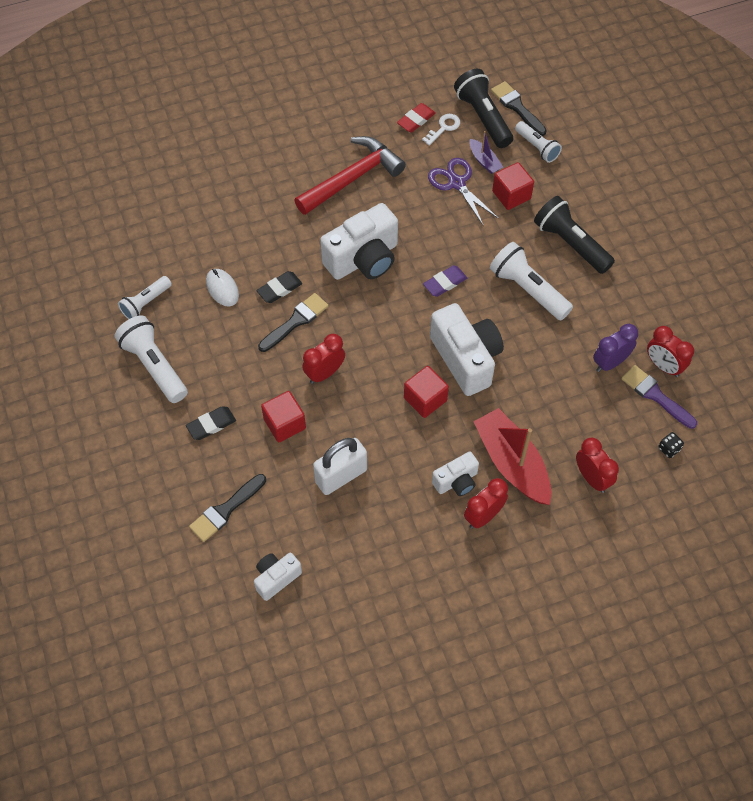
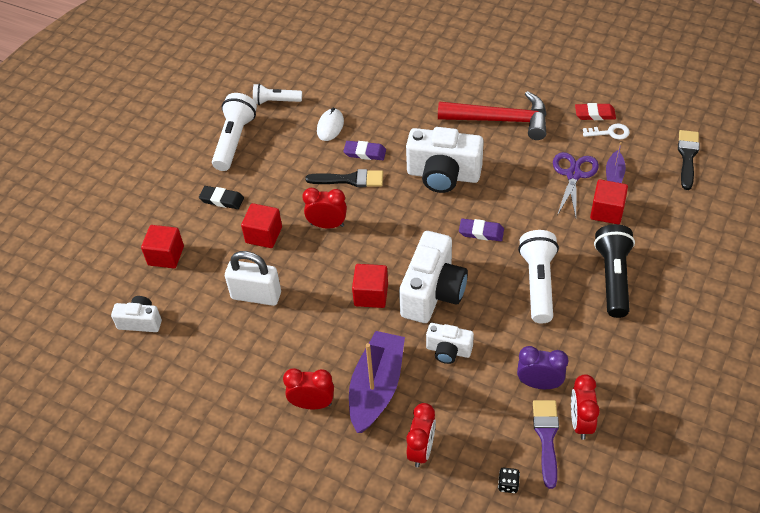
camera: 50 degrees right, 10 degrees down
black brush [189,474,266,542] -> red cube [141,225,184,268]
black eraser [256,271,302,303] -> purple eraser [343,141,386,160]
white camera [432,452,479,496] -> white camera moved to [426,323,474,364]
black flashlight [454,69,513,148] -> none
red boat [473,408,551,505] -> purple boat [349,331,405,433]
white flashlight [515,121,562,163] -> none

